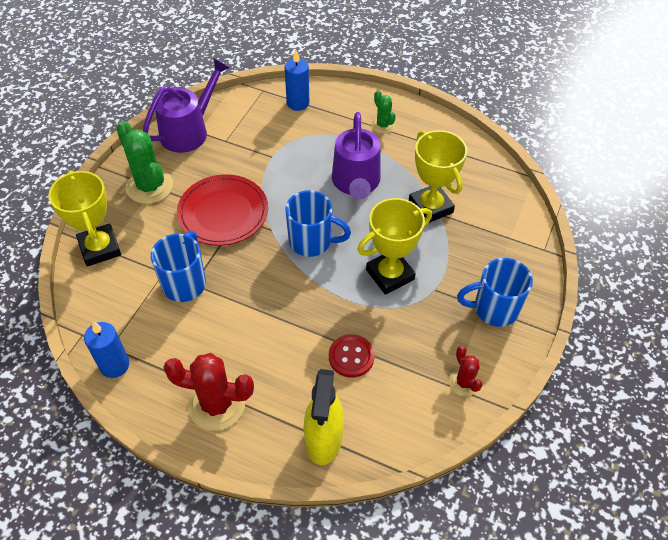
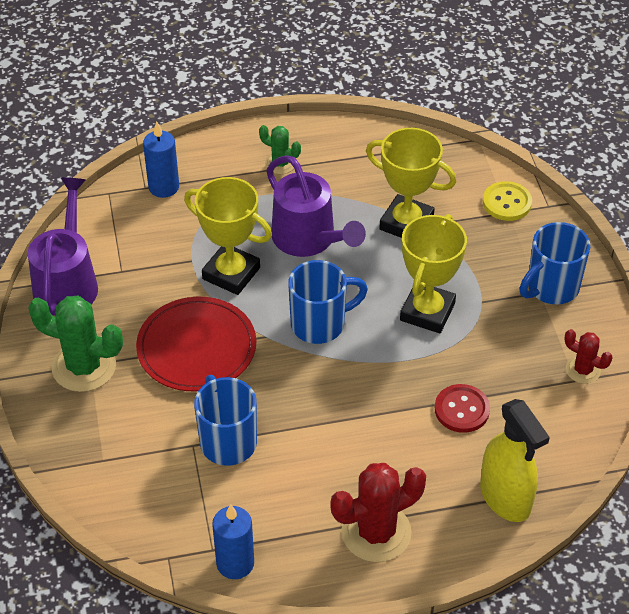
camera: 35 degrees left, 5 degrees down
yellow trophy [49,170,121,267] -> yellow trophy moved to [184,177,272,295]
none -> yellow button [483,181,532,221]

